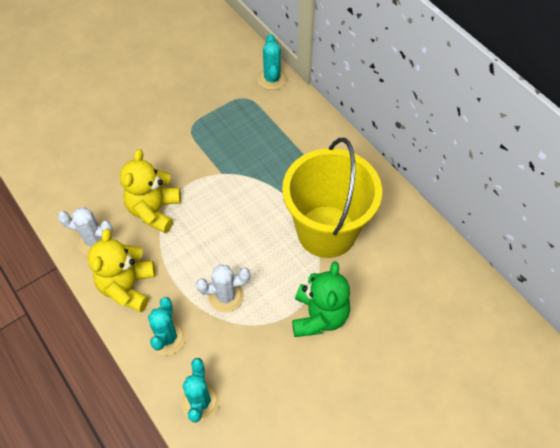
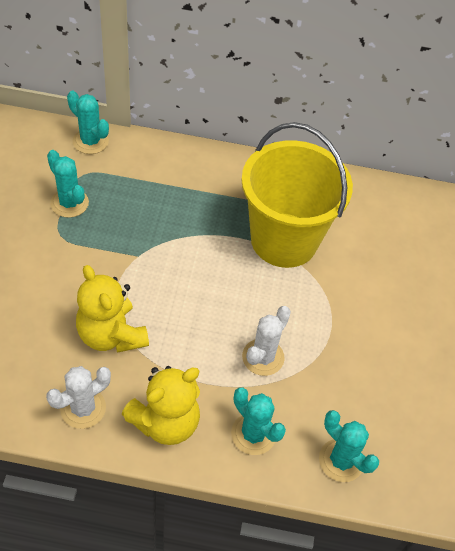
camera: 50 degrees left, 5 degrees down
yellow teddy bear [88,229,155,312] -> yellow teddy bear turned 90 degrees counterclockwise [122,366,200,445]
green teddy bear [292,261,350,337] -> none
none -> turquoise cactus [47,150,89,218]

